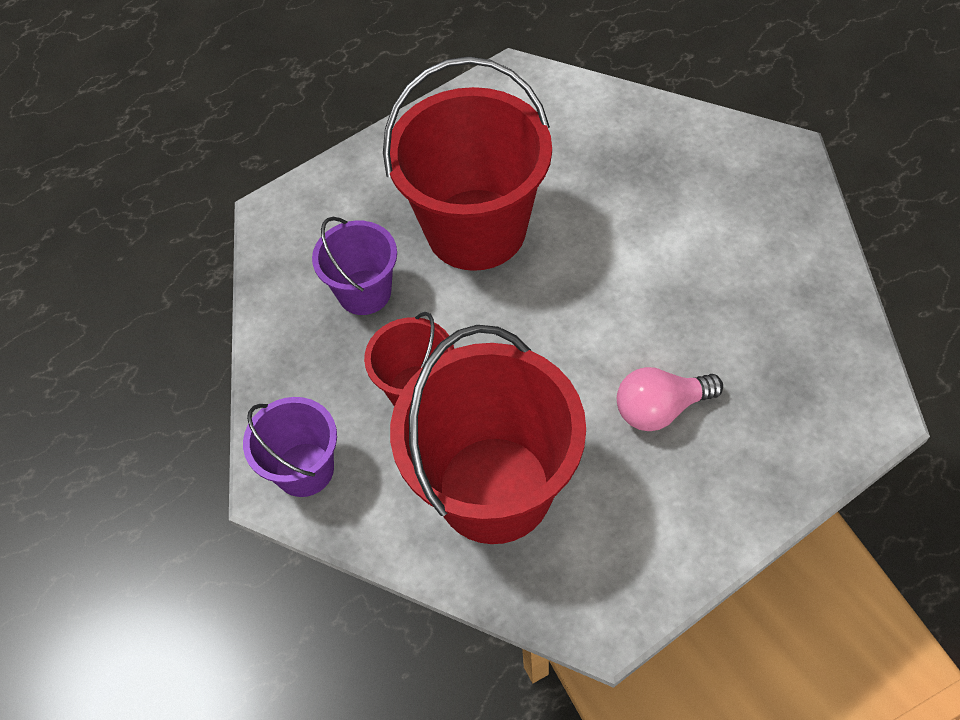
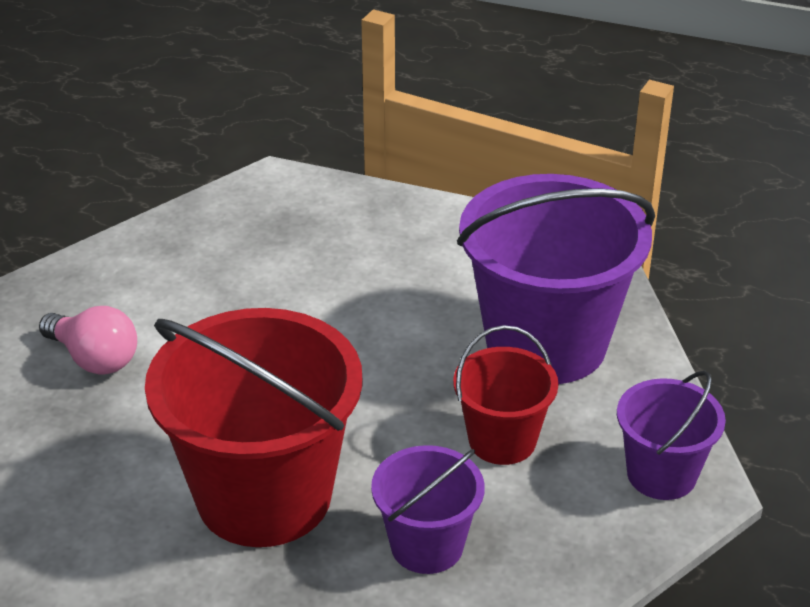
camera: 130 degrees left, 20 degrees down
red bucket [390,325,586,544] -> purple bucket [457,174,655,384]
pink light bulb [617,367,723,431] -> pink light bulb moved to [39,306,137,375]

